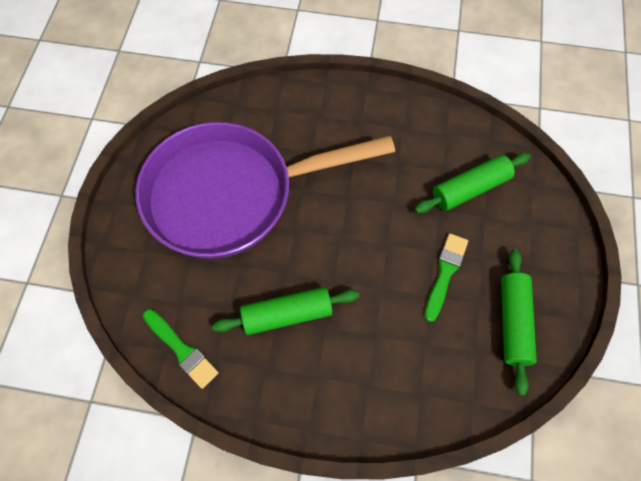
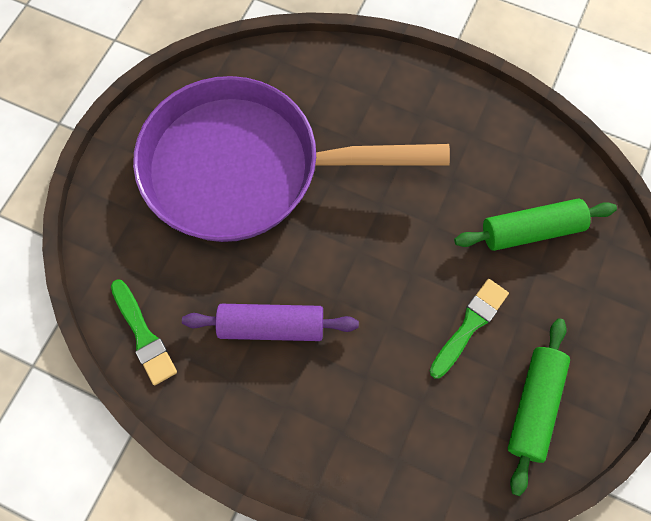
camera: 15 degrees right, 5 degrees up
green rolling pin [212,287,359,335] -> purple rolling pin [182,304,359,341]

